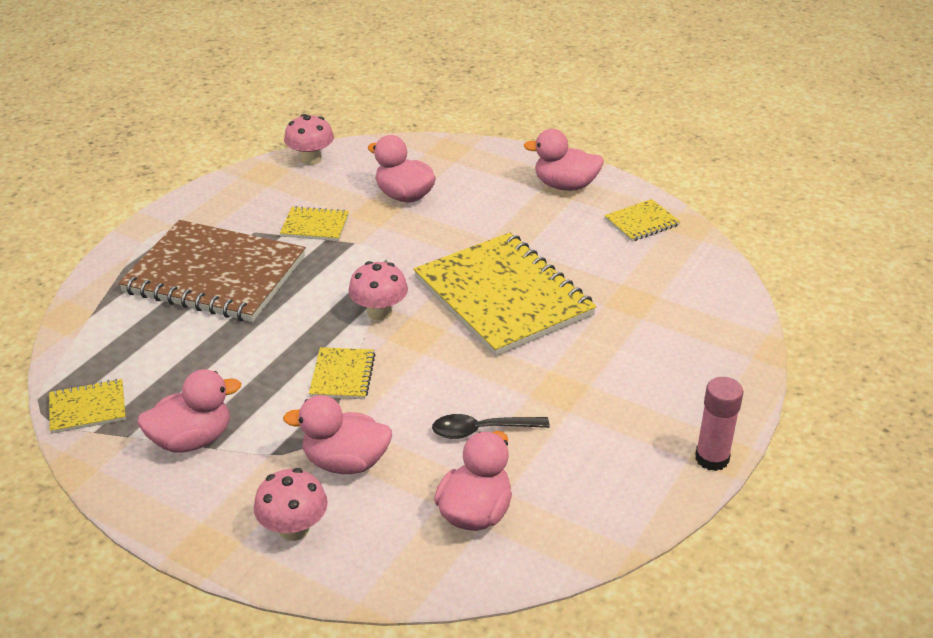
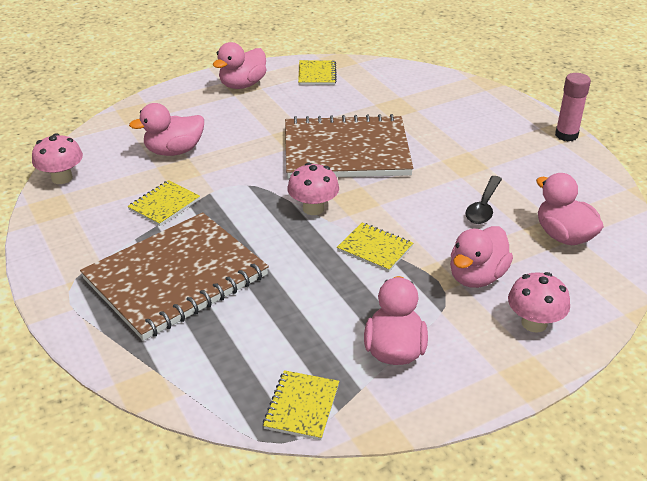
camera: 60 degrees left, 0 degrees up
yellow notebook [414,232,597,356] -> brown notebook [285,114,413,179]

